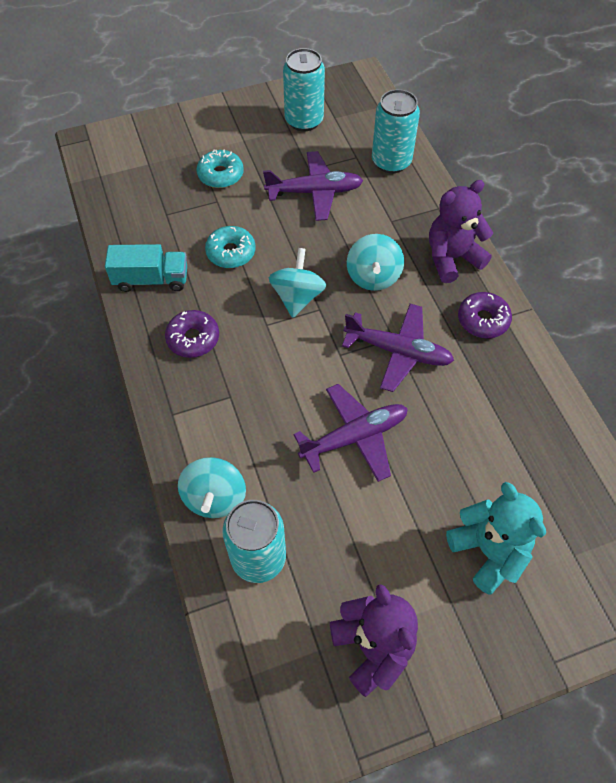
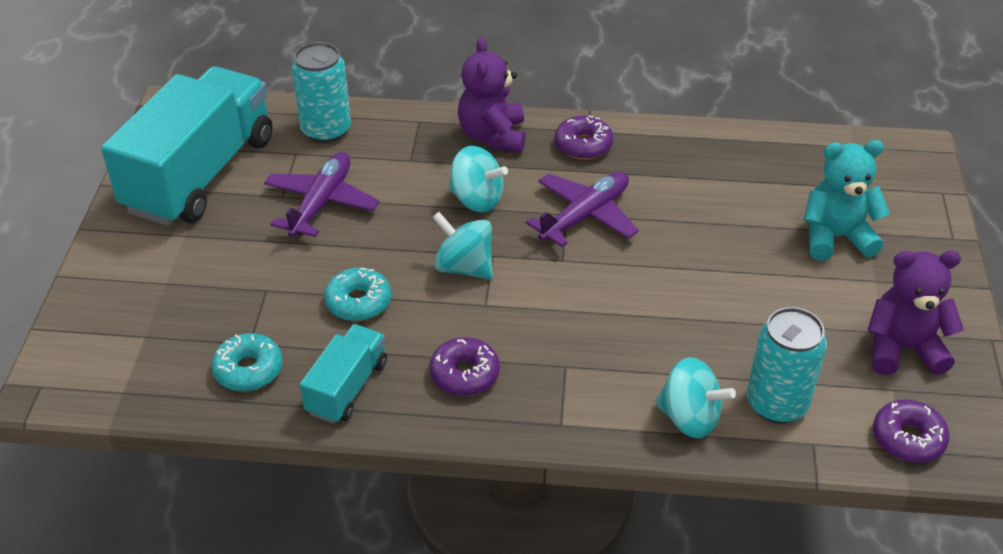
camera: 65 degrees left, 15 degrees down
turquoise donut [197,149,244,188] -> turquoise donut moved to [211,333,283,392]
turquoise can [283,48,325,131] -> turquoise truck [101,66,272,226]
purple plane [294,384,408,482] -> none
none -> purple donut [873,400,950,463]

